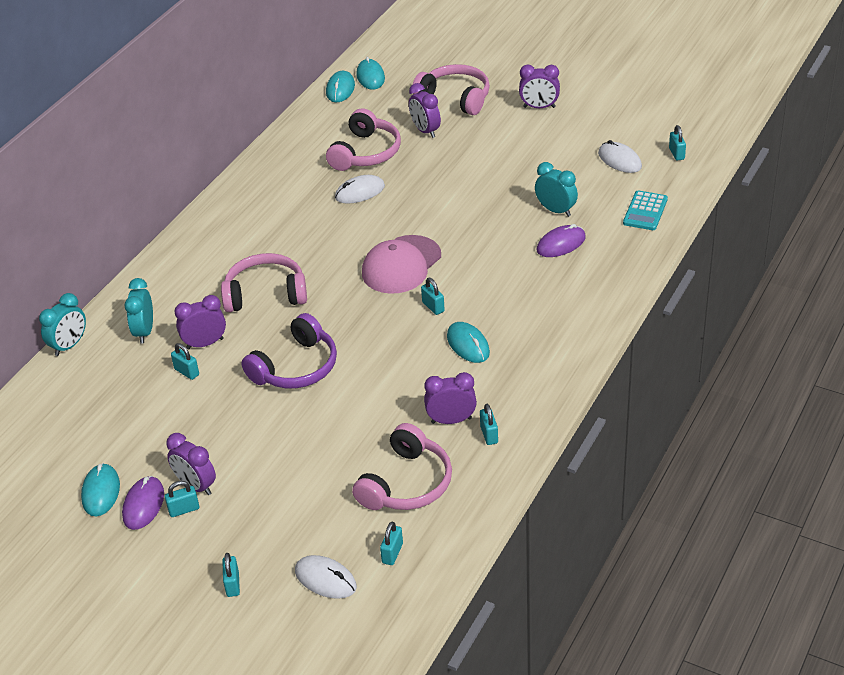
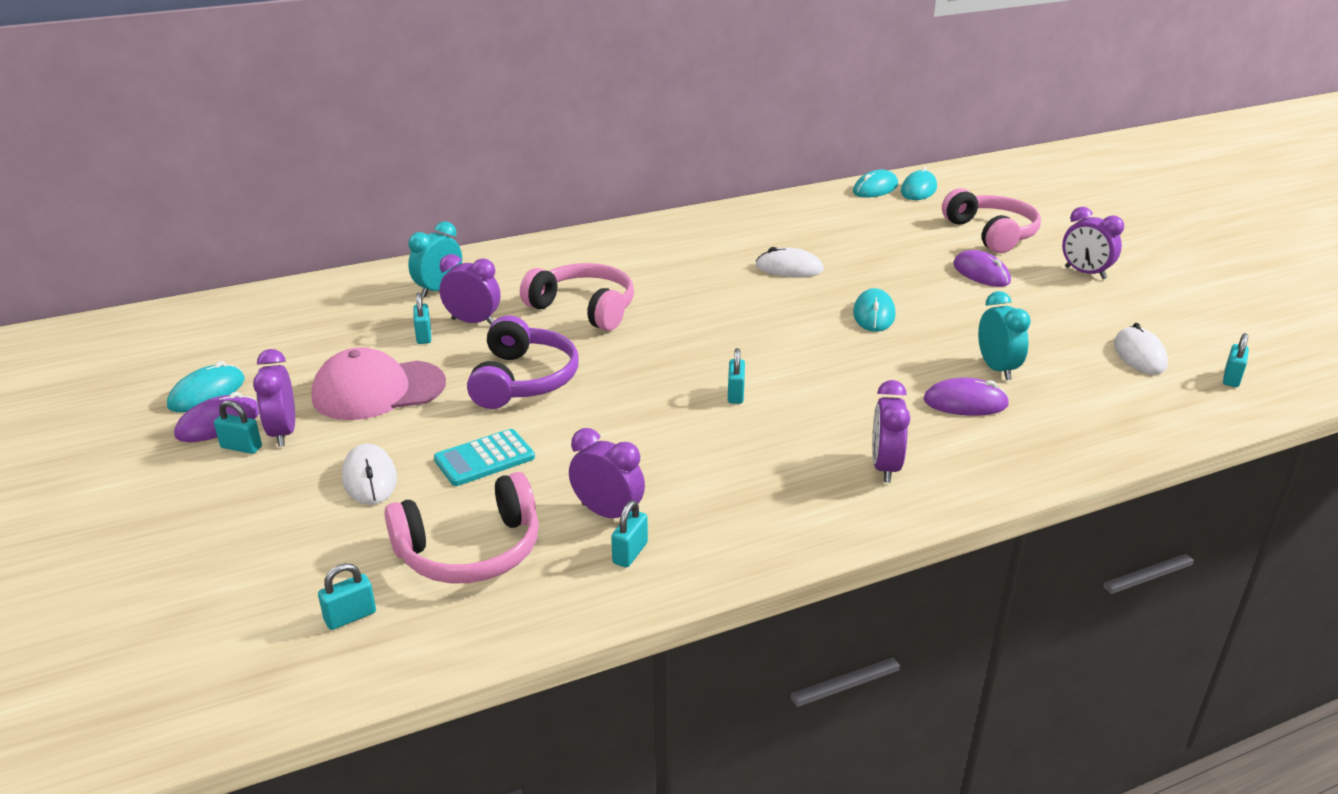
camera: 35 degrees right, 10 degrees down
turquoise clock [39,293,86,356] -> none
turquoise padlock [222,553,240,597] -> none
purple headphones [242,313,337,388] -> purple headphones turned 75 degrees counterclockwise [467,315,579,409]
white mouse [295,555,357,599] -> white mouse moved to [342,443,397,505]
pink headphones [326,108,401,171] -> none
pink cap [362,235,441,294] -> pink cap moved to [311,347,446,420]
purple clock [409,83,441,138] -> purple clock moved to [872,380,910,483]
turquoise mouse [447,322,490,363] -> turquoise mouse moved to [853,288,895,332]
turquoise calculator [623,190,668,230] -> turquoise calculator moved to [434,429,535,486]
none -> purple mouse [953,250,1011,287]

